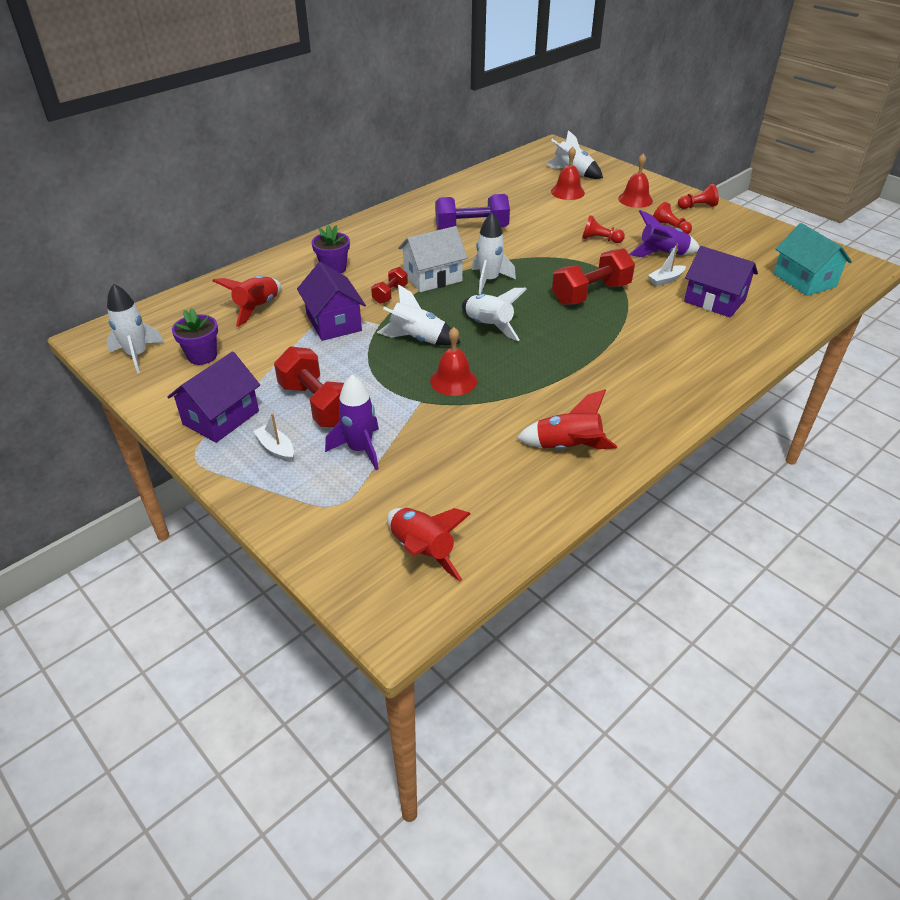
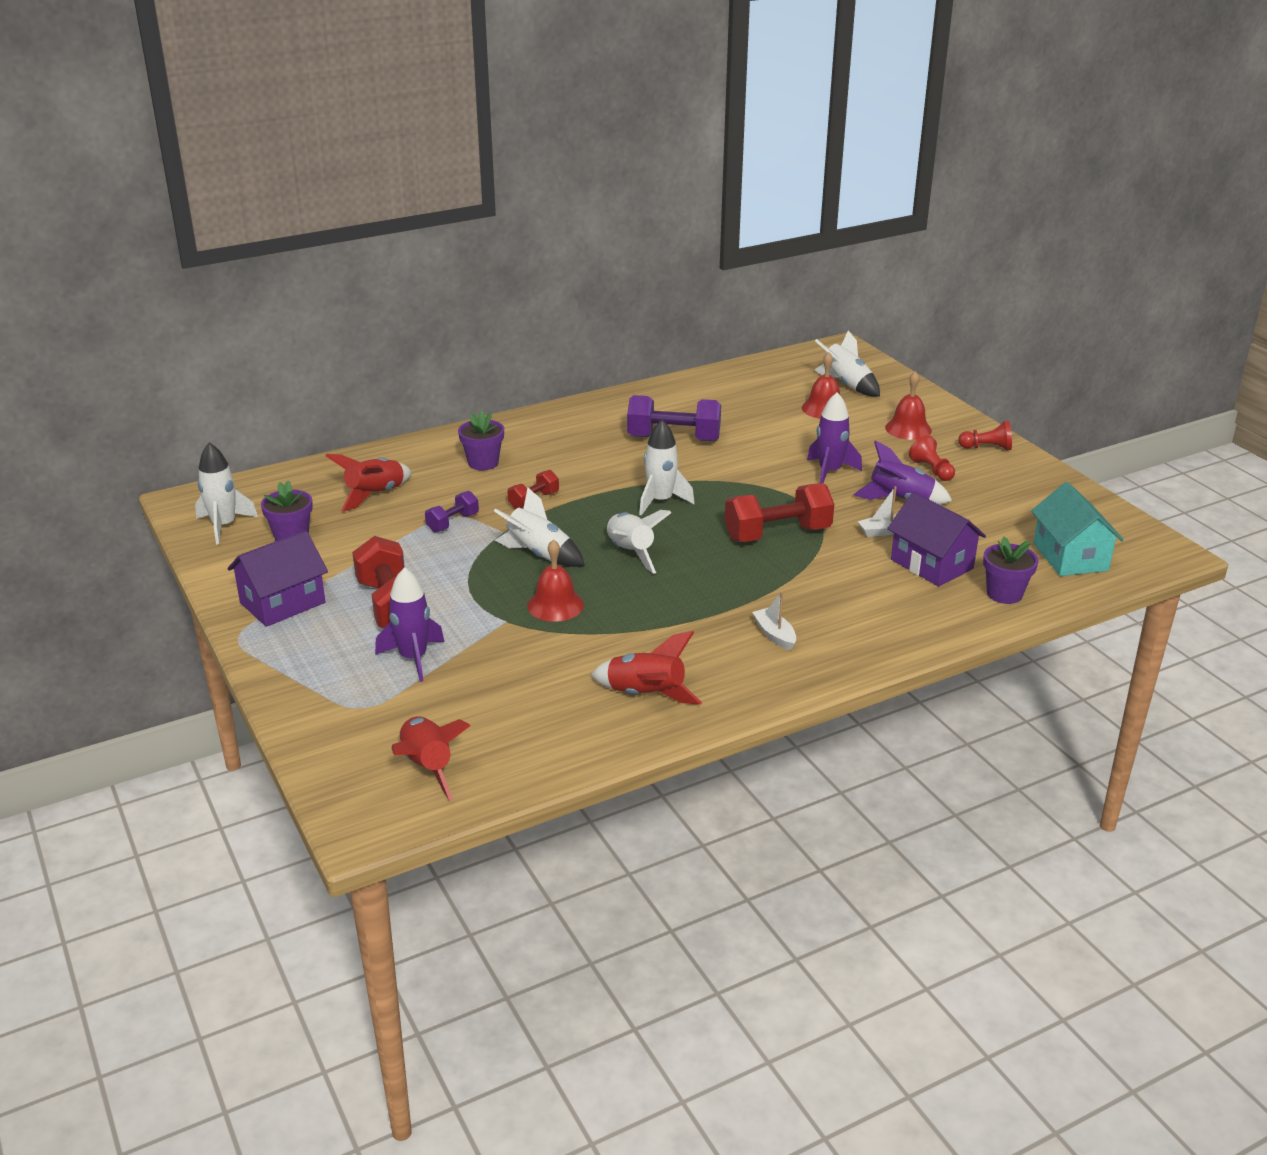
camera: 15 degrees right, 10 degrees down
white boat [253,413,294,462] -> white boat moved to [752,591,796,650]
purple house [297,262,366,341] -> purple dumbbell [425,491,479,532]
white house [398,226,468,292] -> none
red pawn [582,215,625,243] -> purple rocket [807,392,862,483]
none -> purple flower pot [983,537,1038,604]

